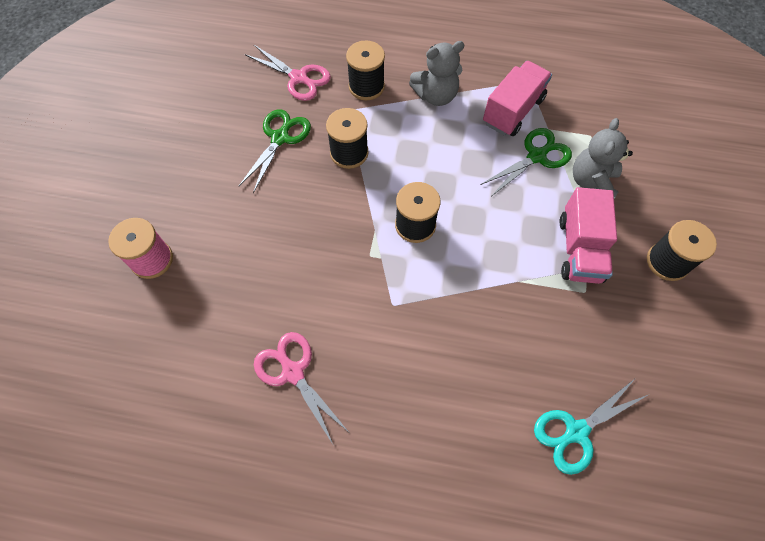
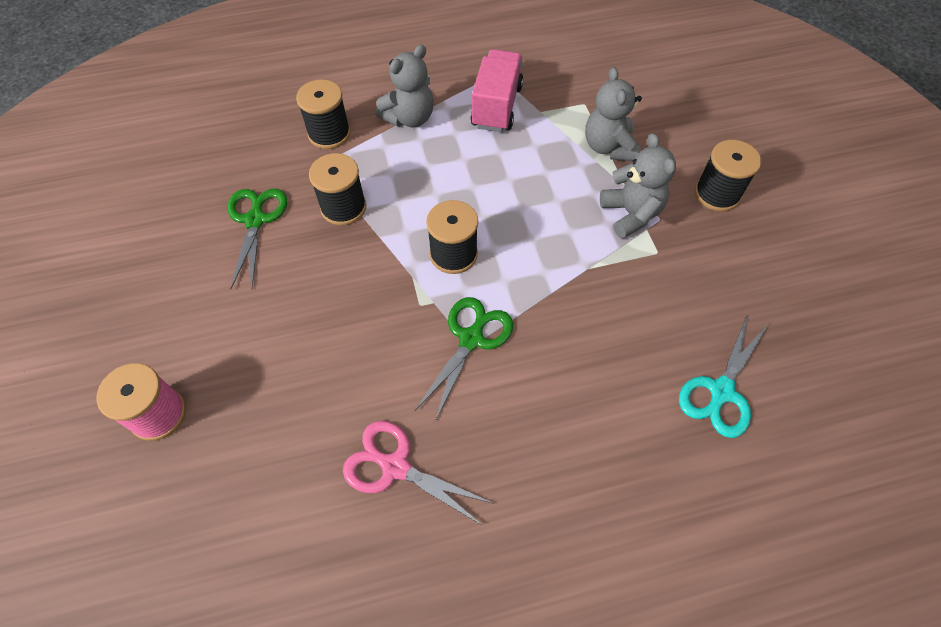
camera: 25 degrees left, 5 degrees down
pink scissors [245,45,331,101] -> none
green scissors [480,128,572,196] -> green scissors moved to [415,297,513,421]
pink truck [559,187,617,284] -> grey teddy bear [600,133,676,239]

